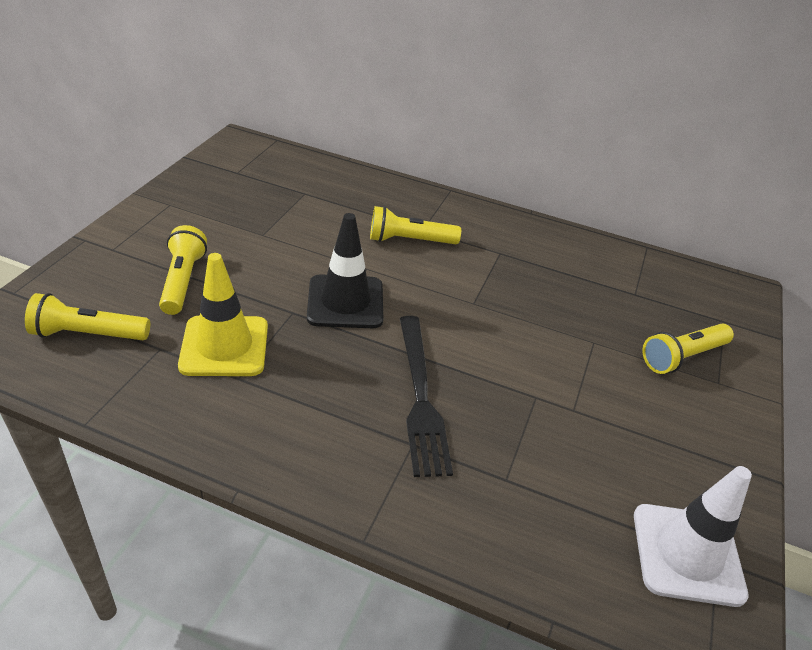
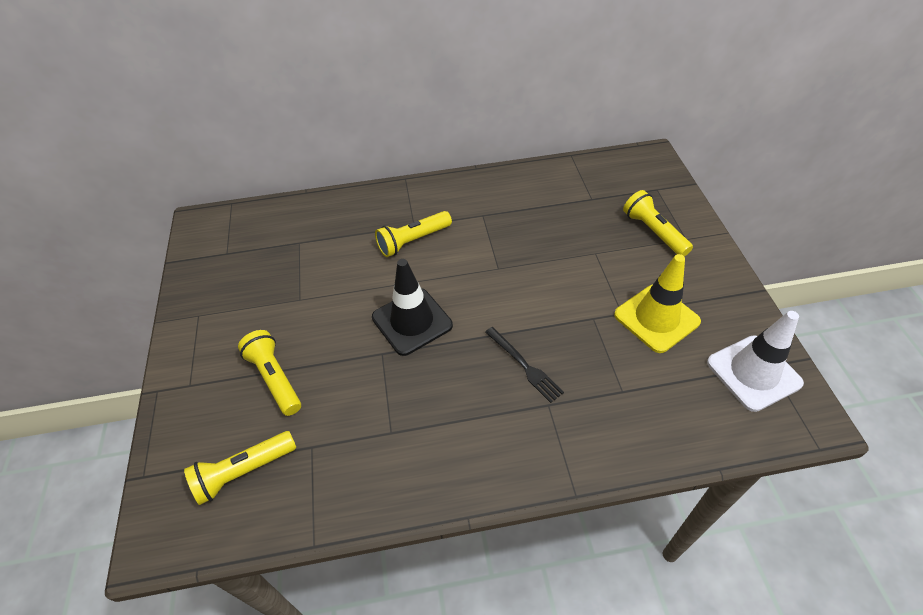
camera: 25 degrees left, 10 degrees up
yellow traffic cone [178,253,268,376] -> yellow traffic cone moved to [614,254,701,353]
black fork [400,316,453,477] -> black fork [485,327,564,403], size x0.61
yellow flashlight [642,323,734,374] -> yellow flashlight turned 120 degrees clockwise [623,190,693,256]

